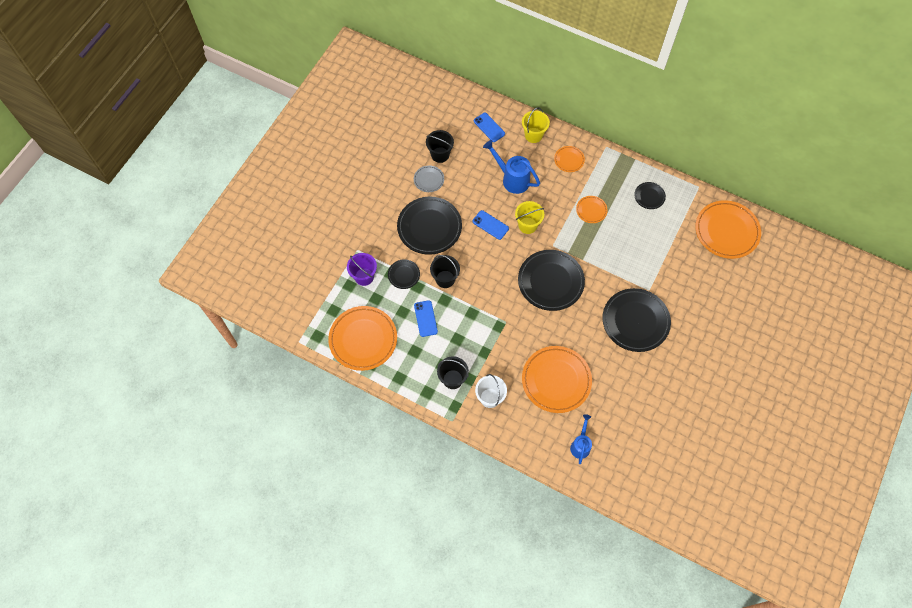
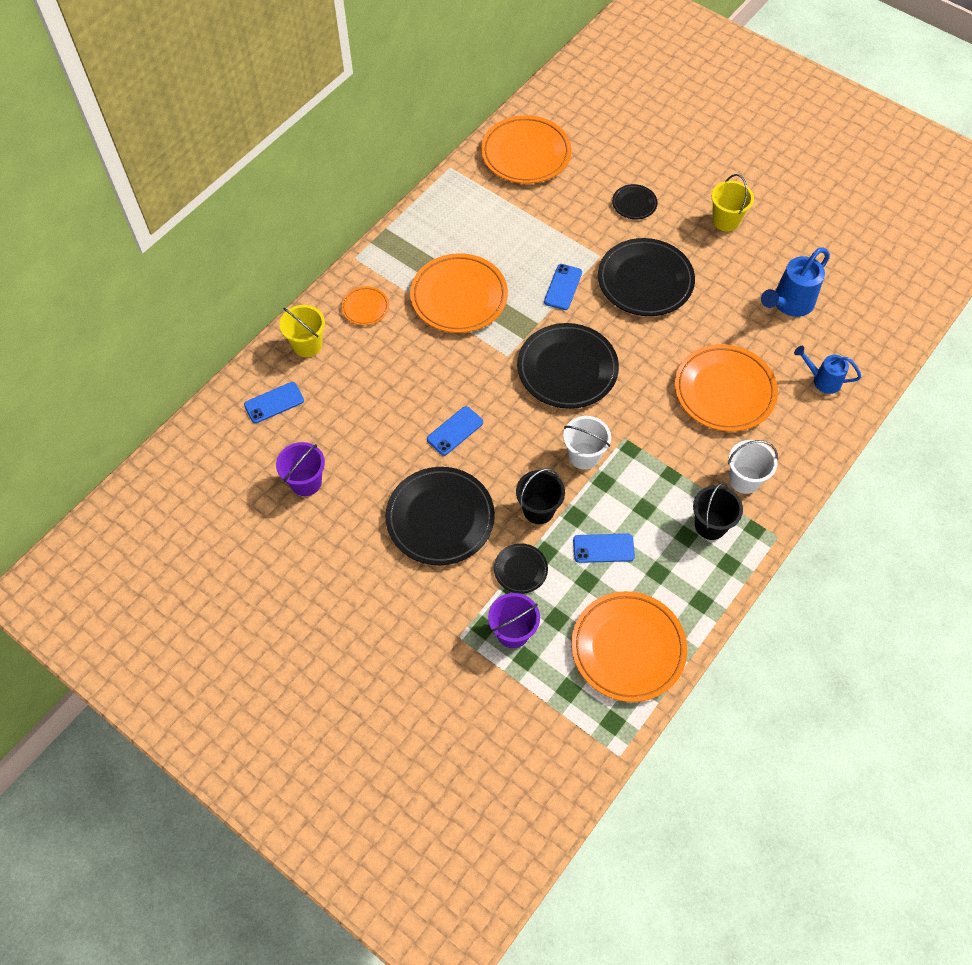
camera: 80 degrees left, 5 degrees down
grey plate [414,166,444,192] -> none
black bucket [426,130,454,163] -> purple bucket [276,442,325,496]
blue watering can [483,140,540,194] -> blue watering can moved to [761,247,830,317]
yellow bucket [515,201,544,234] -> yellow bucket moved to [711,174,754,232]
orange plate [576,196,608,223] -> orange plate [410,253,508,333], size x2.05
black plate [634,182,666,209] -> black plate moved to [612,184,658,219]
none -> blue phone [544,264,582,310]
none -> white bucket [563,416,611,470]

